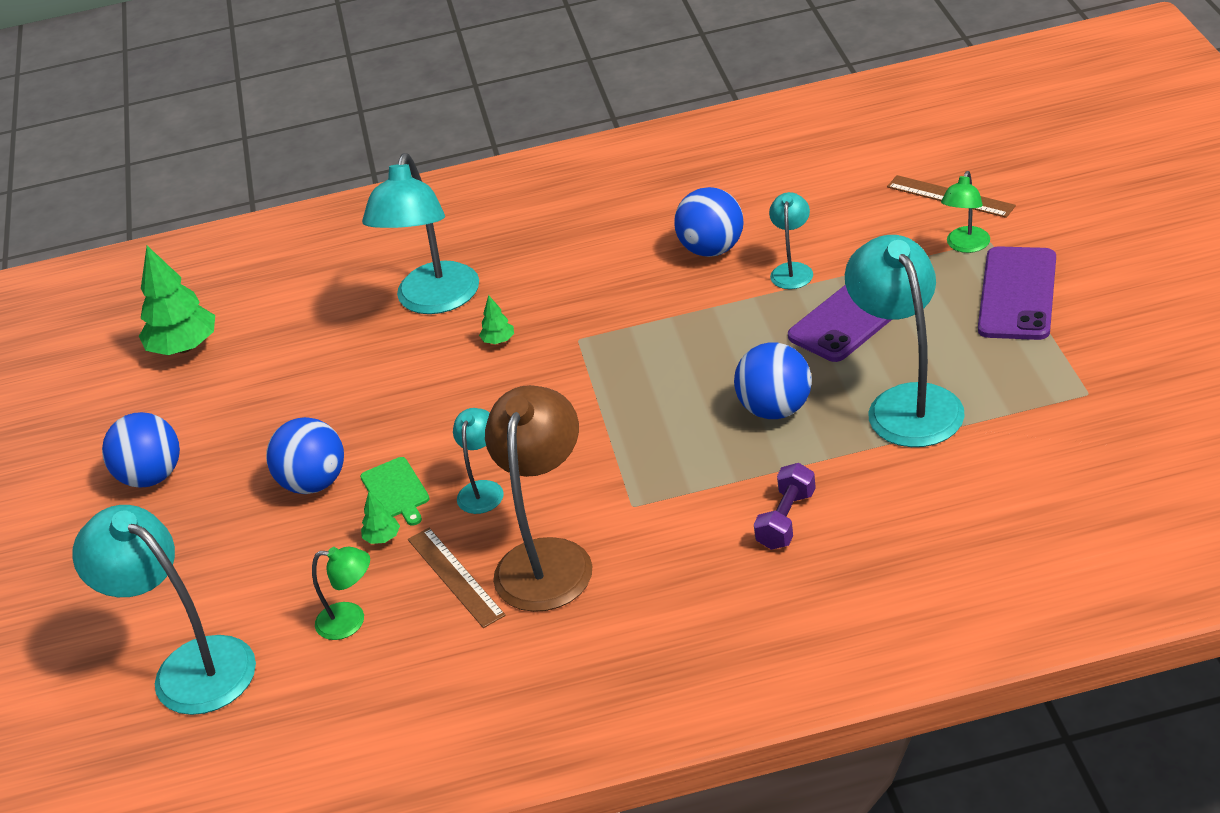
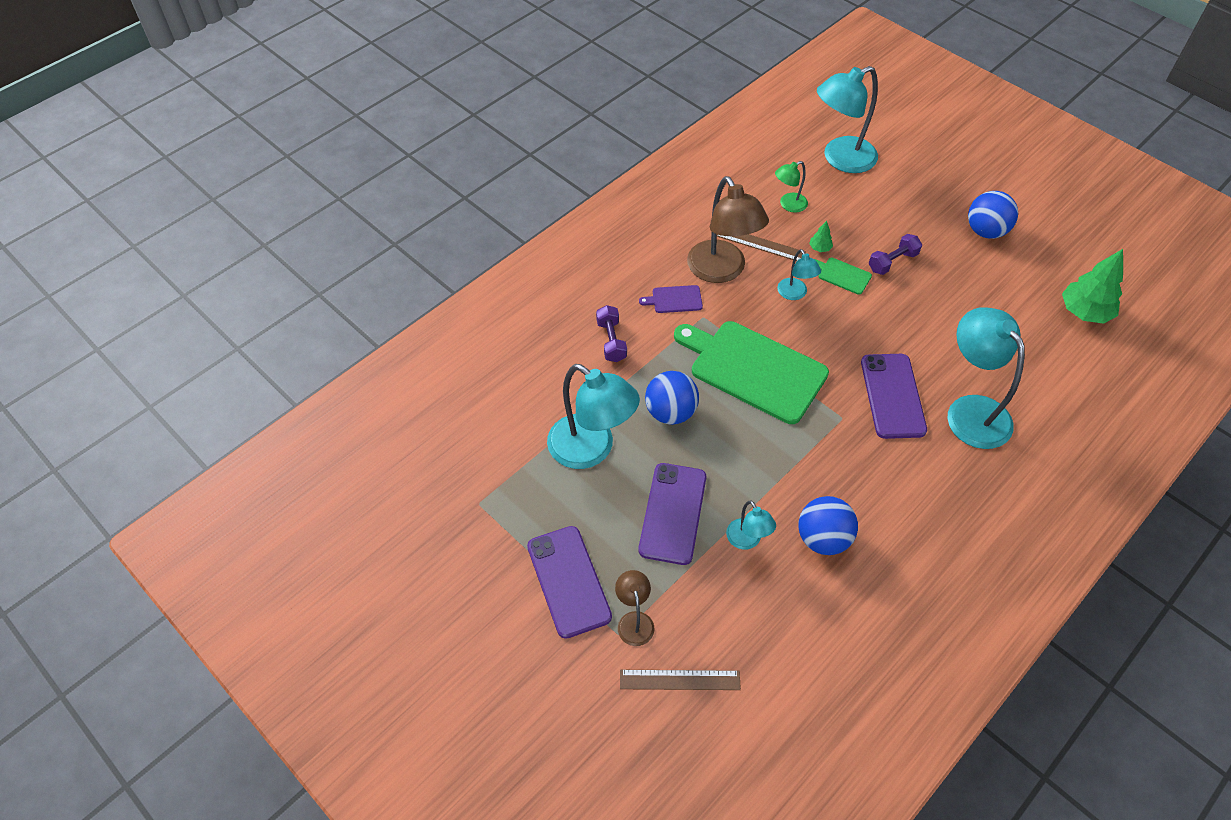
camera: 140 degrees right, 15 degrees up
turquoise lamp [72,505,256,715] -> turquoise lamp turned 150 degrees clockwise [817,66,878,173]
blue ball [266,417,344,494] -> purple dumbbell [868,234,922,275]
green tree [479,295,514,344] -> purple phone [861,354,927,439]
green lamp [941,171,990,253] -> brown lamp [615,570,655,646]
none -> purple cutting board [639,285,703,313]
none -> green cutting board [674,321,829,424]

